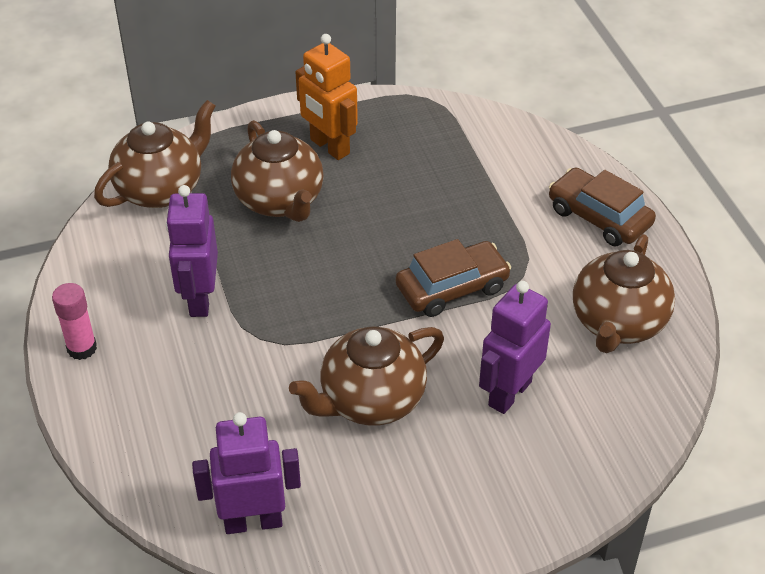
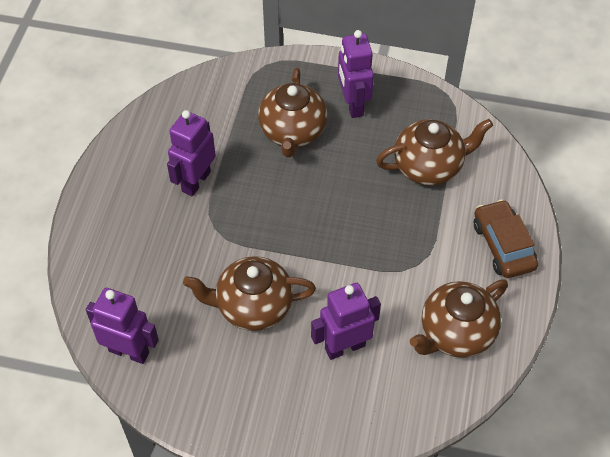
camera: 30 degrees right, 10 degrees up
pink glue stick [52,283,97,360] -> none
brown teapot [94,100,216,208] -> brown teapot moved to [376,119,493,186]
orange robot [295,34,358,160] -> purple robot [338,30,374,118]
brown car [396,239,511,317] -> none

